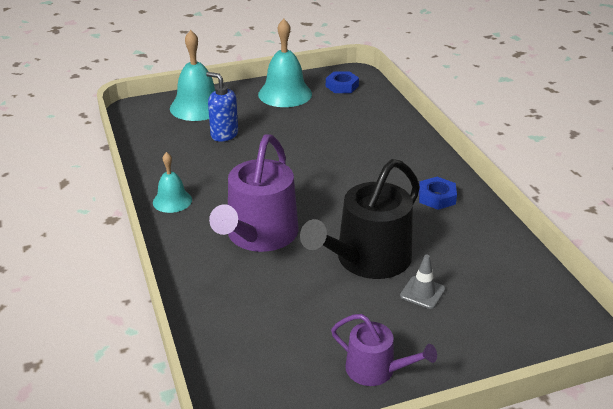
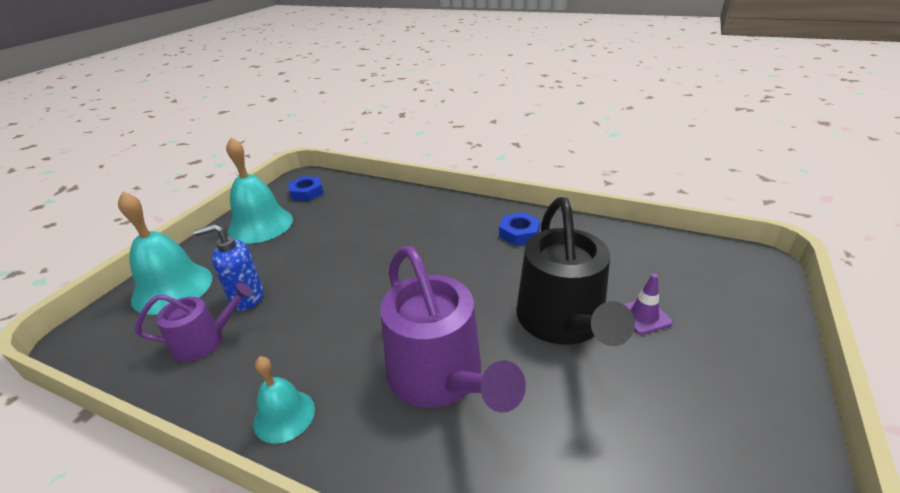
camera: 45 degrees left, 0 degrees up
purple watering can [331,314,437,386] -> purple watering can moved to [135,283,253,362]
grey traffic cone [400,255,445,309] -> purple traffic cone [624,274,673,335]

